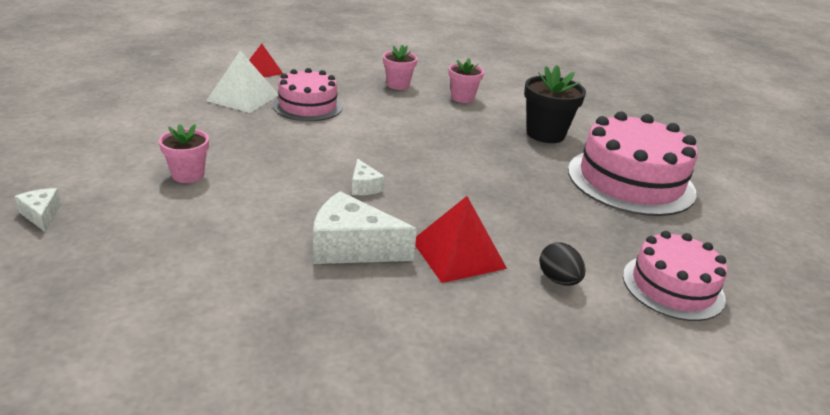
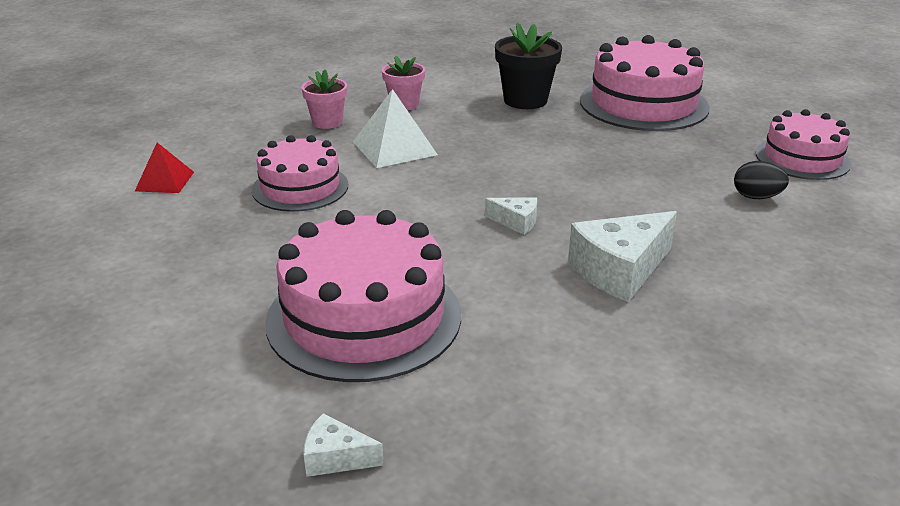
camera: 45 degrees left, 0 degrees up
pink flower pot [159,124,209,183] -> pink cake [265,210,461,382]
white pyramid [206,50,278,113] -> white pyramid moved to [353,89,438,168]
red pyramid [415,196,507,283] -> none

